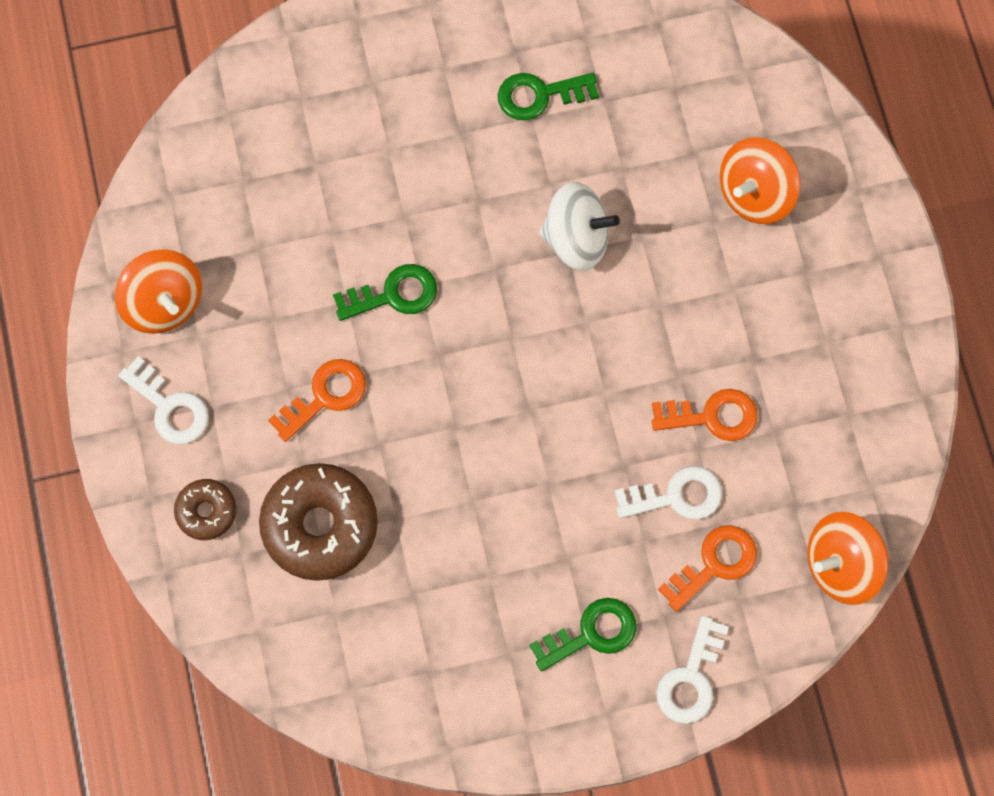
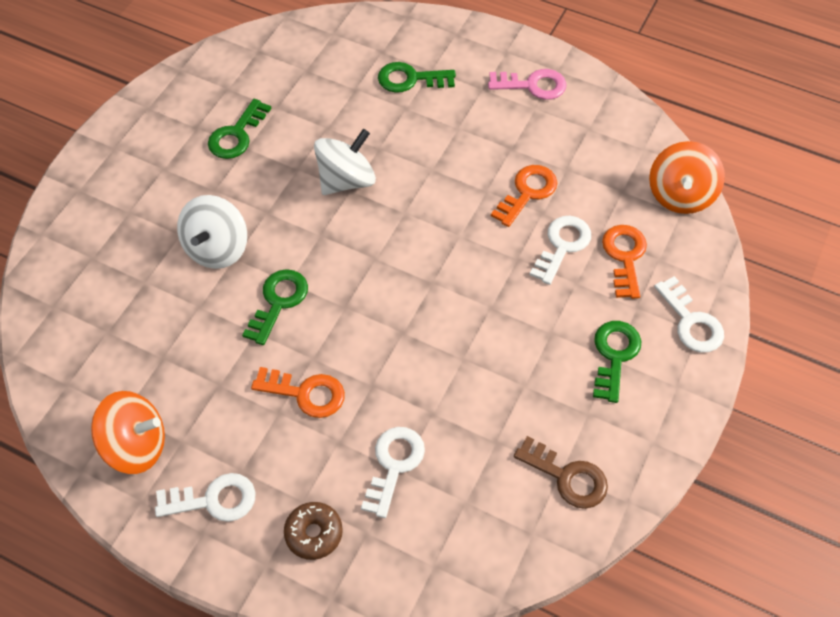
camera: 50 degrees left, 15 degrees down
brown donut [259,463,378,581] -> white key [361,427,425,518]
orange key [268,359,366,442] -> orange key turned 105 degrees clockwise [251,367,345,418]
orange spinning top [720,137,800,224] -> green key [378,62,456,93]
none -> white spinning top [177,195,247,269]
none -> pink key [488,69,567,100]
none -> brown key [514,436,608,509]

